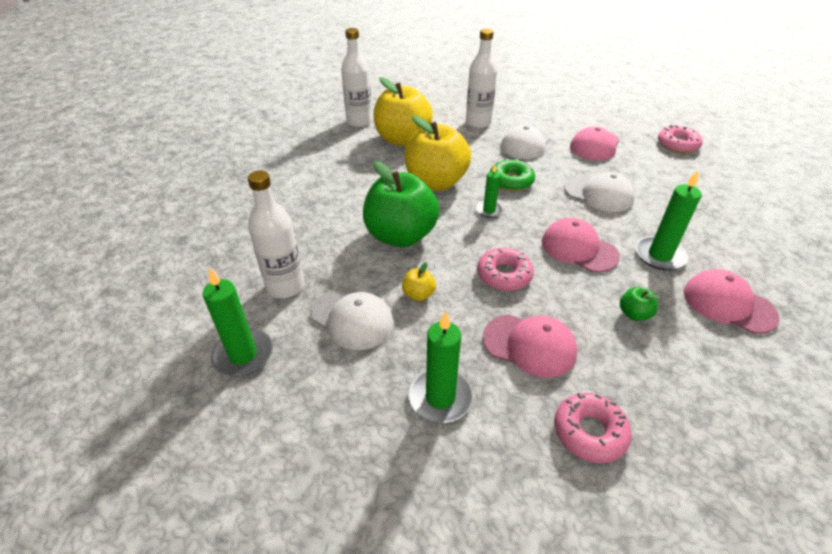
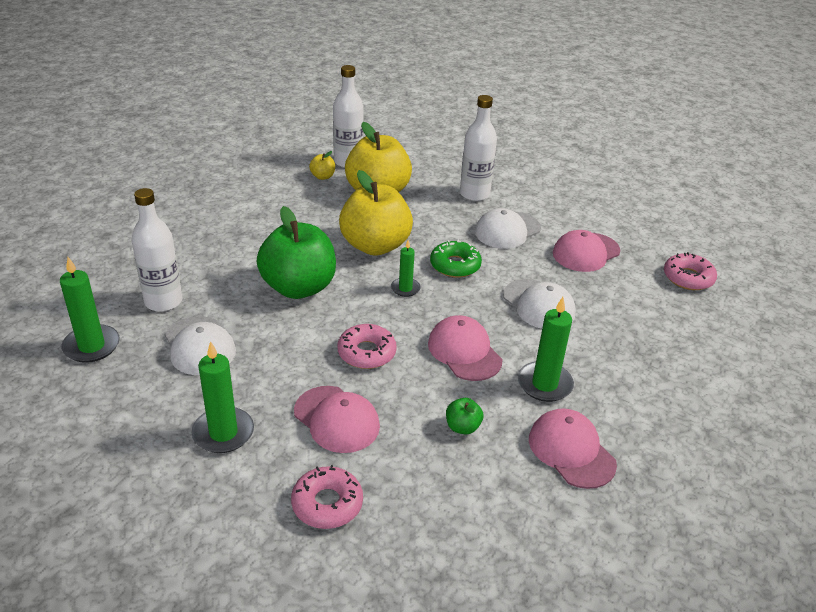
camera: 20 degrees right, 5 degrees down
yellow apple [402,262,436,301] -> yellow apple moved to [309,151,335,180]

